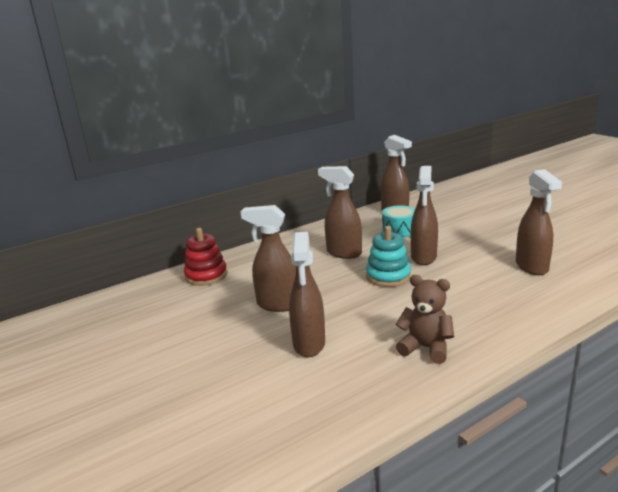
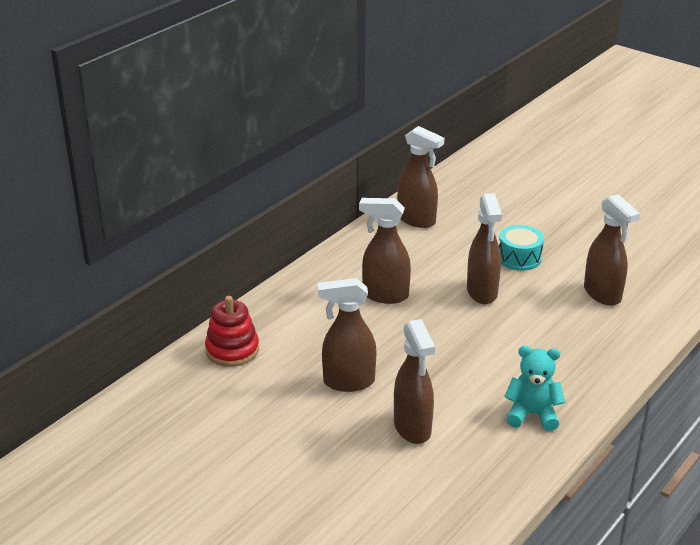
camera: 20 degrees left, 10 degrees up
turquoise stacking toy [366,226,411,287] -> none
turquoise drum [382,206,415,238] -> turquoise drum moved to [499,225,544,271]
brown teddy bear [396,275,454,364] -> turquoise teddy bear [504,346,565,431]

